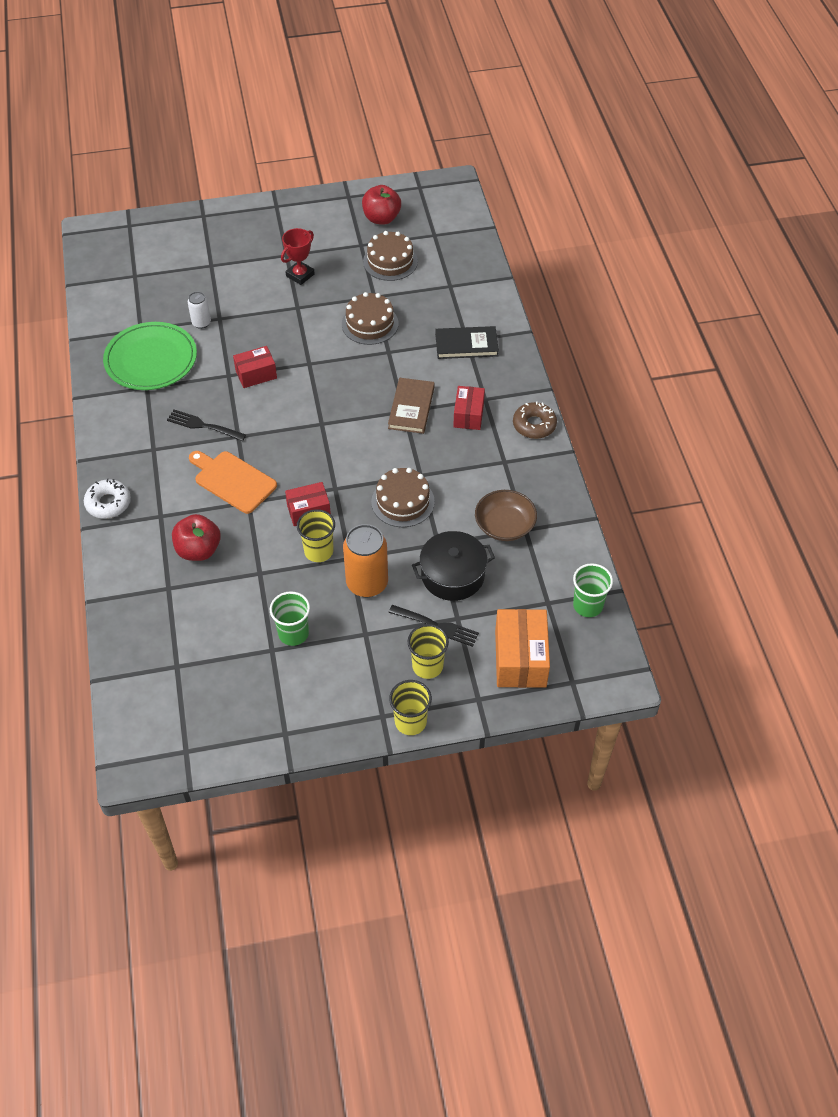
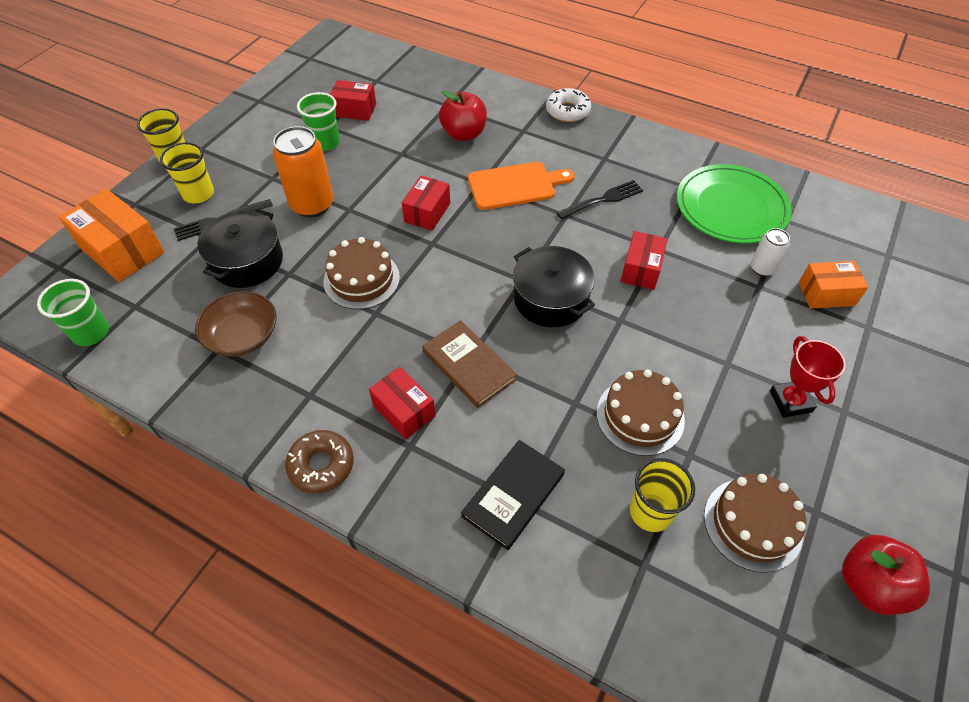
camera: 130 degrees right, 0 degrees up
yellow cup [297,509,335,562] -> yellow cup moved to [630,458,695,532]
none -> red box [330,80,376,121]
none -> black pot [513,246,595,327]
none -> orange box [799,261,868,309]

